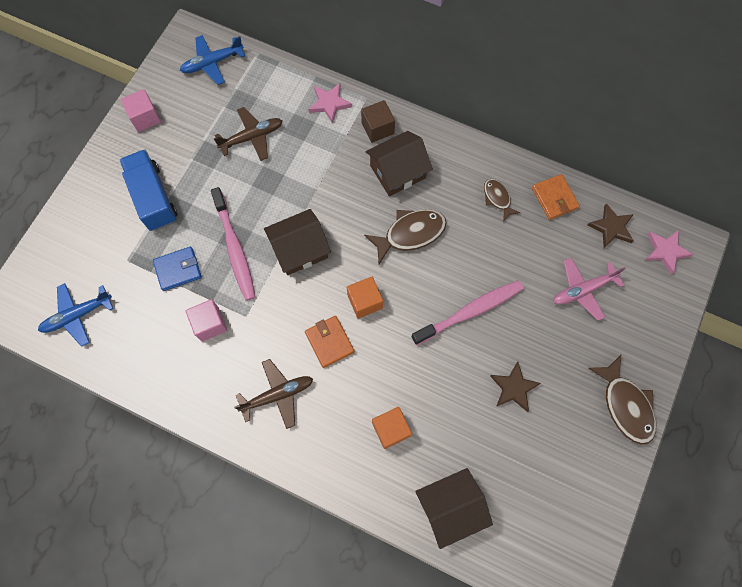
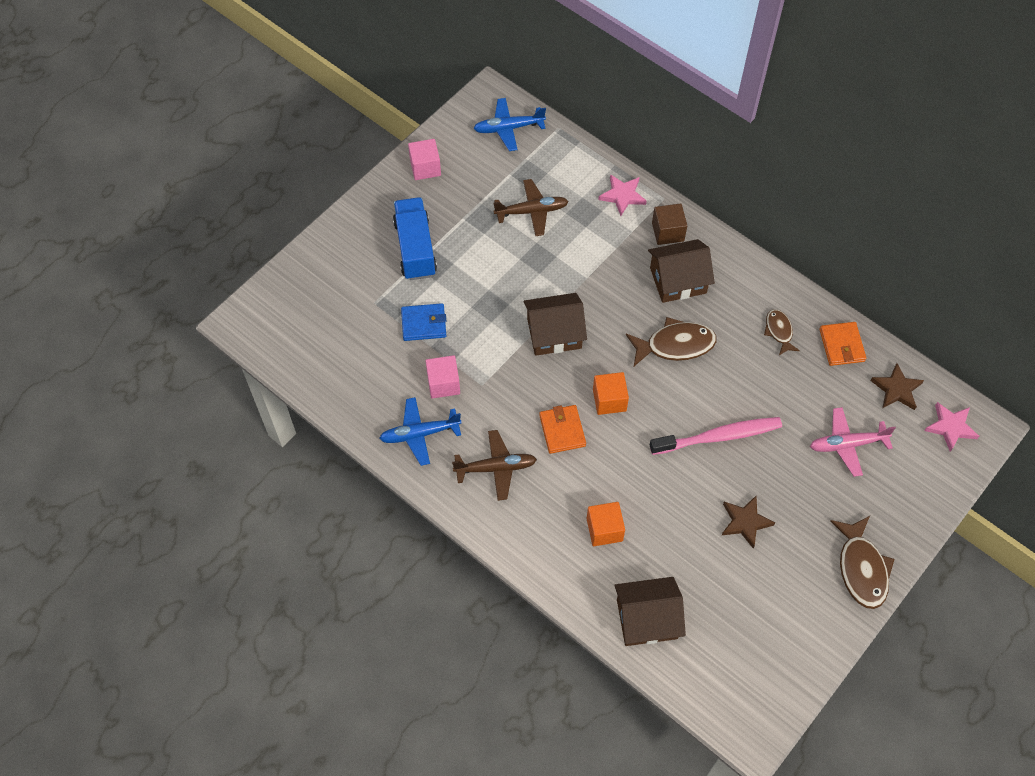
camera: 15 degrees right, 10 degrees down
blue plane [38,283,113,347] -> blue plane moved to [379,397,462,466]
pink toothbrush [211,187,256,301] -> none

